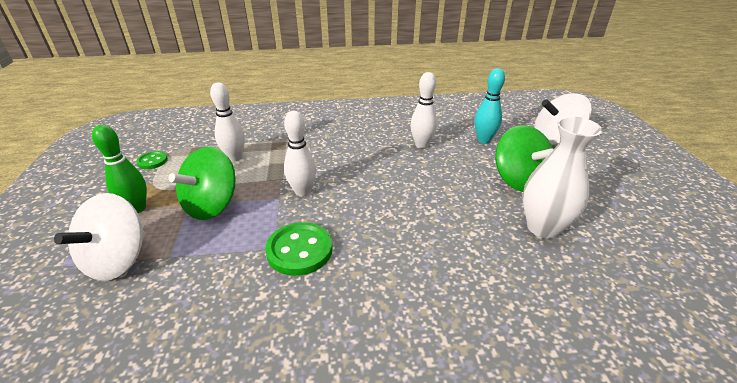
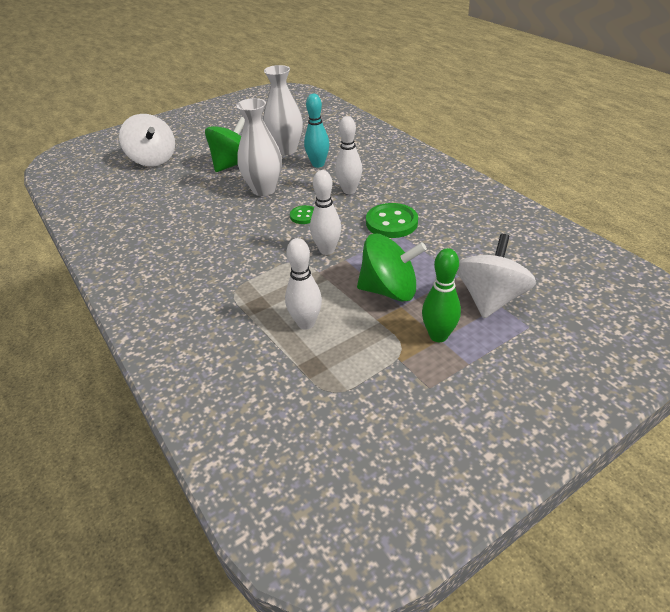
camera: 115 degrees left, 5 degrees up
white spinning top [54,193,145,281] -> white spinning top turned 60 degrees counterclockwise [457,234,536,318]
green button [136,151,168,169] -> green button moved to [290,205,314,224]
white bowling pin [410,72,437,149] -> white bowling pin moved to [335,116,362,194]
turquoise bowling pin [475,68,505,144] -> turquoise bowling pin moved to [304,94,329,168]
none -> white vase [236,98,282,196]

